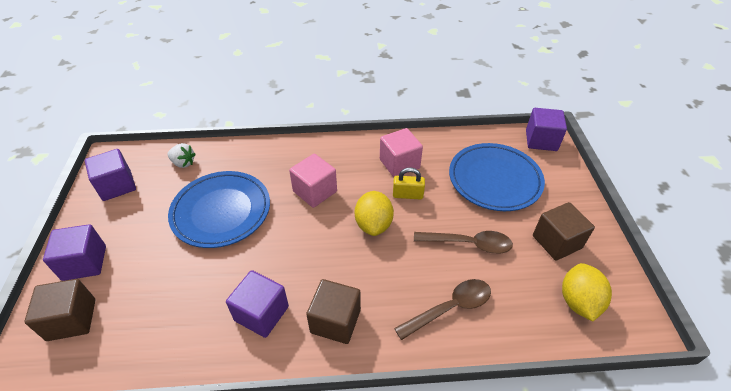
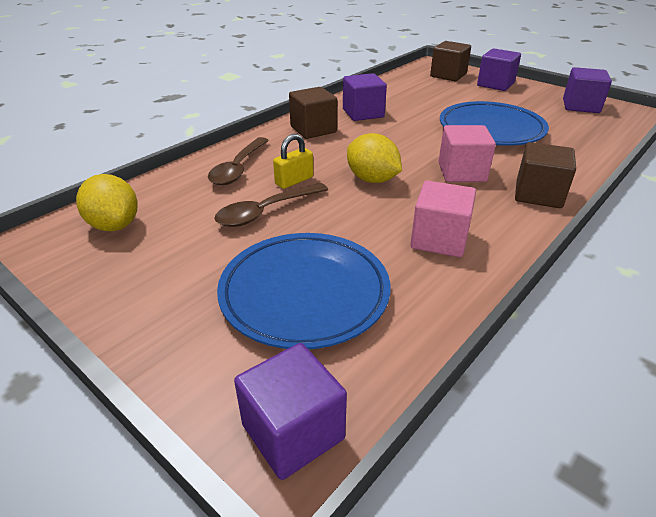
camera: 135 degrees right, 10 degrees down
white strawberry [167,143,196,168] -> none
yellow padlock [393,167,425,199] -> yellow padlock moved to [273,134,313,189]
brown cube [533,202,595,261] -> brown cube moved to [515,142,576,208]

